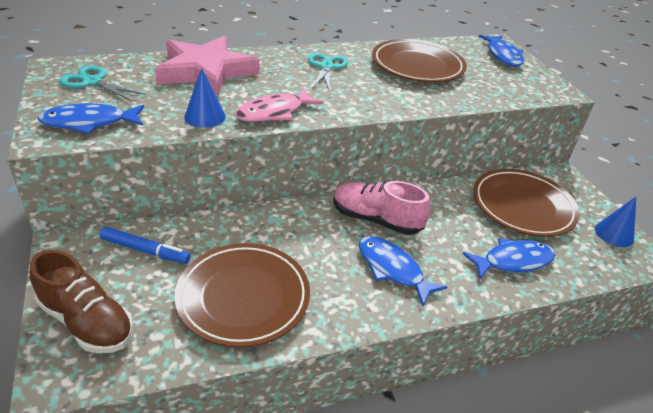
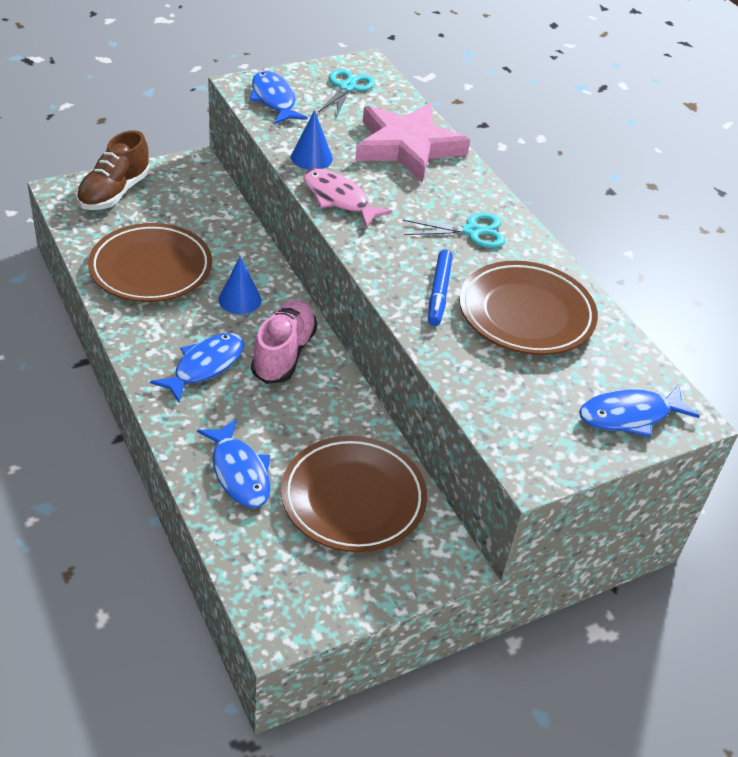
camera: 80 degrees right, 5 degrees up
blue marker [100,227,191,264] -> blue marker moved to [428,250,453,326]
blue cone [595,197,636,247] -> blue cone moved to [218,256,262,314]

